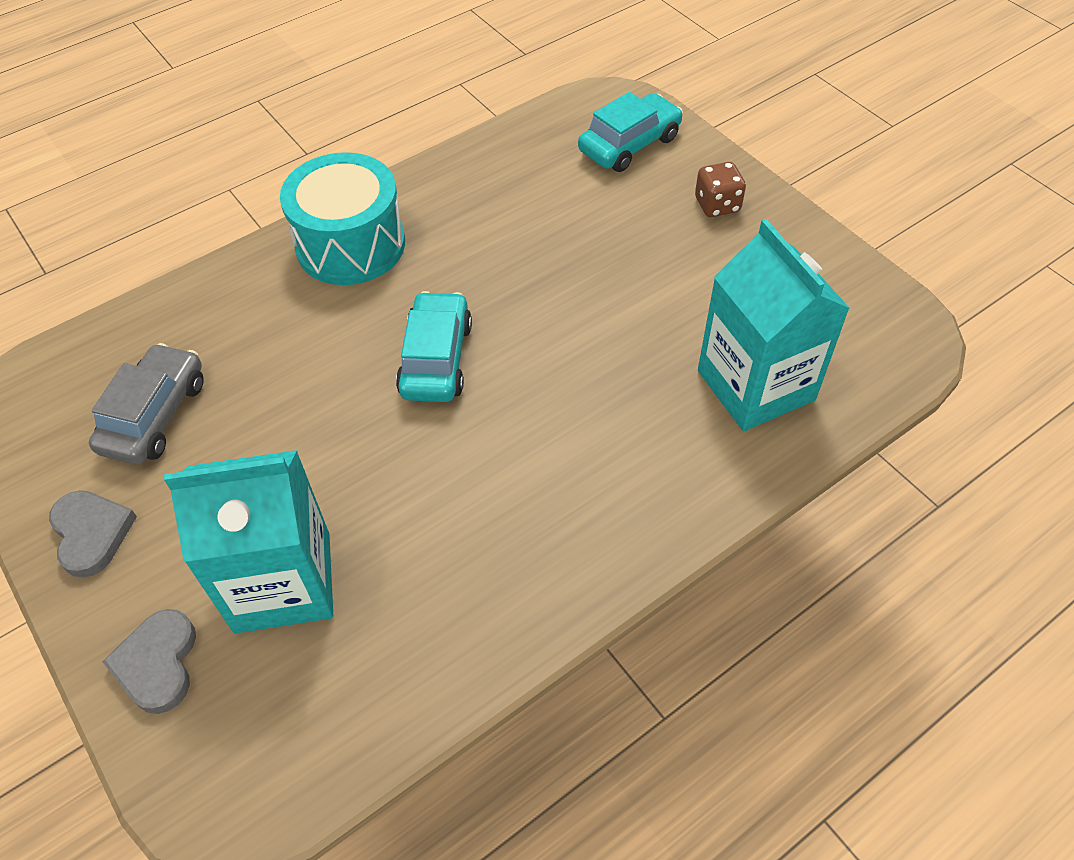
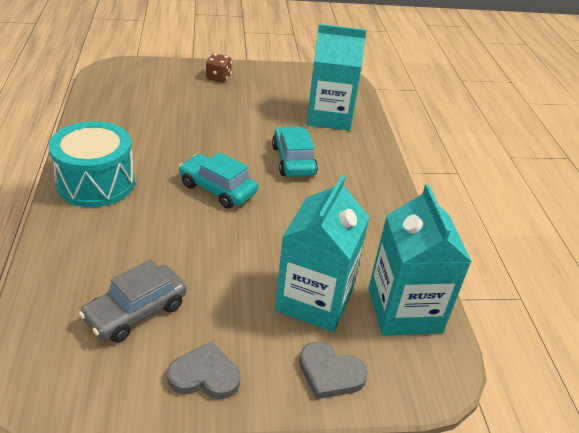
camera: 65 degrees left, 15 degrees down
grey car [89,343,203,464] -> grey car turned 90 degrees counterclockwise [79,259,187,343]
turquoise car [578,92,683,172] -> turquoise car moved to [272,126,318,177]
none -> turquoise carton [368,184,472,336]

